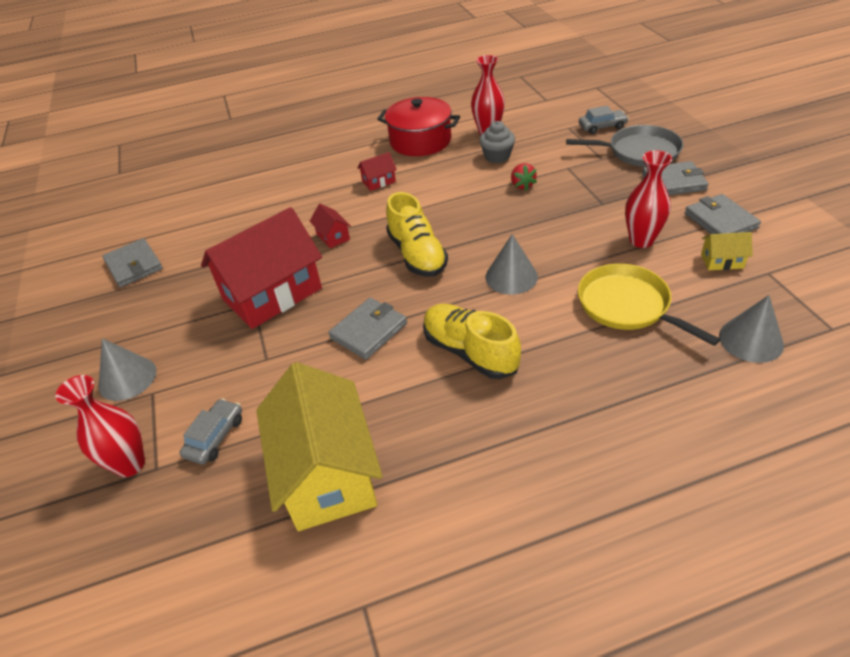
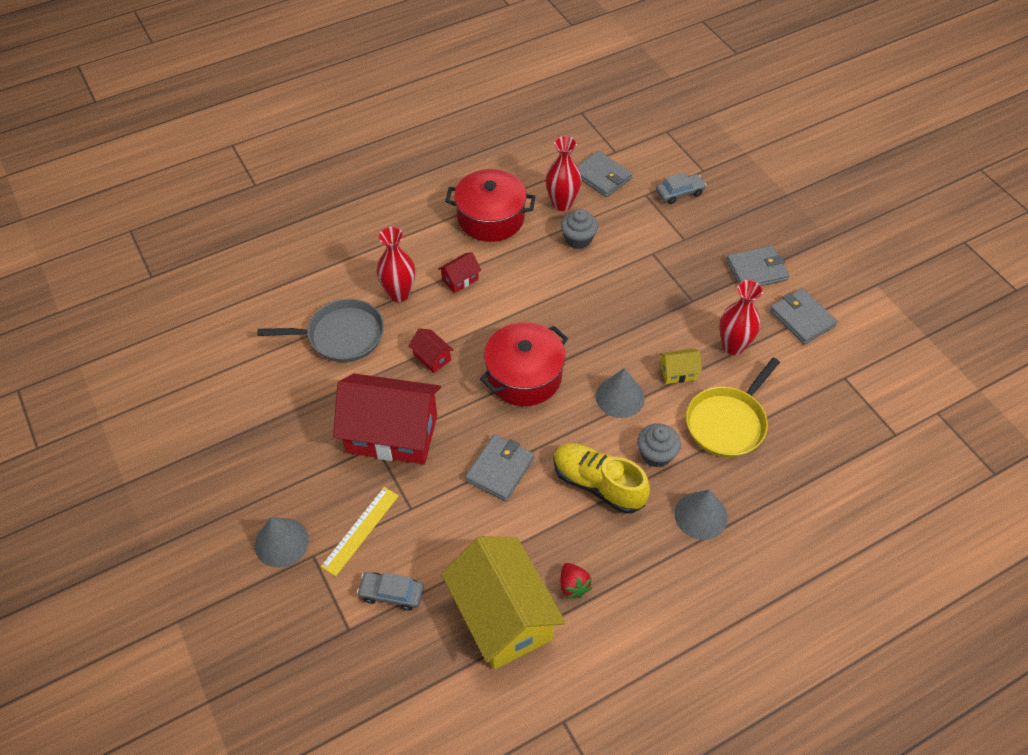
camera: 15 degrees left, 10 degrees up
red vase [55,375,145,477] -> red vase moved to [377,227,415,302]
grey wallet [102,238,163,287] -> grey wallet moved to [577,151,633,197]
grey car [180,399,242,464] -> grey car turned 90 degrees counterclockwise [357,572,424,611]
red house [201,207,322,329] -> red house turned 60 degrees clockwise [333,373,441,464]
yellow shoe [386,192,448,277] -> red pot [480,322,568,406]
red strawberry [511,163,537,191] -> red strawberry moved to [560,563,592,598]
grey pan [566,125,683,167] -> grey pan moved to [257,299,384,362]
yellow pan [578,263,720,346] -> yellow pan turned 90 degrees counterclockwise [686,358,780,457]
yellow house [701,232,753,270] -> yellow house moved to [660,349,702,384]
grey cone [719,295,784,363] -> grey cone moved to [674,489,728,540]
none -> yellow ruler [321,487,399,576]
none -> grey cupcake [637,423,681,468]

